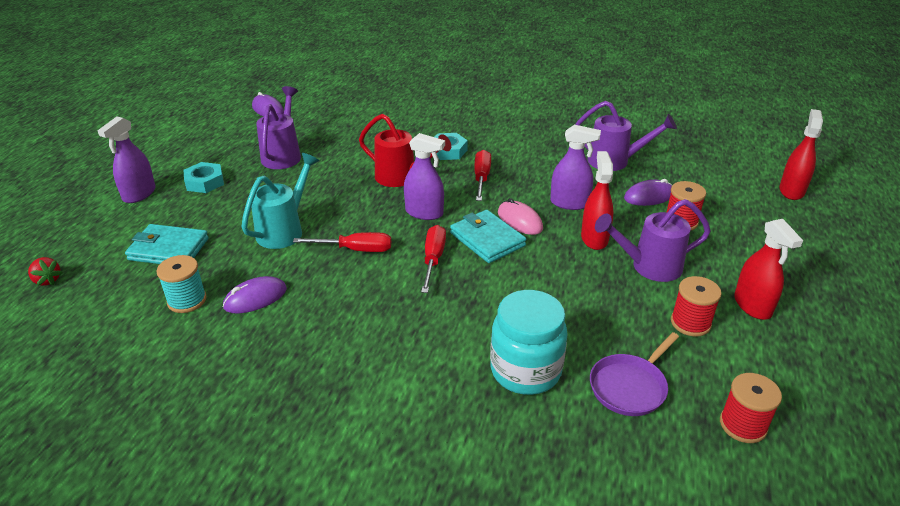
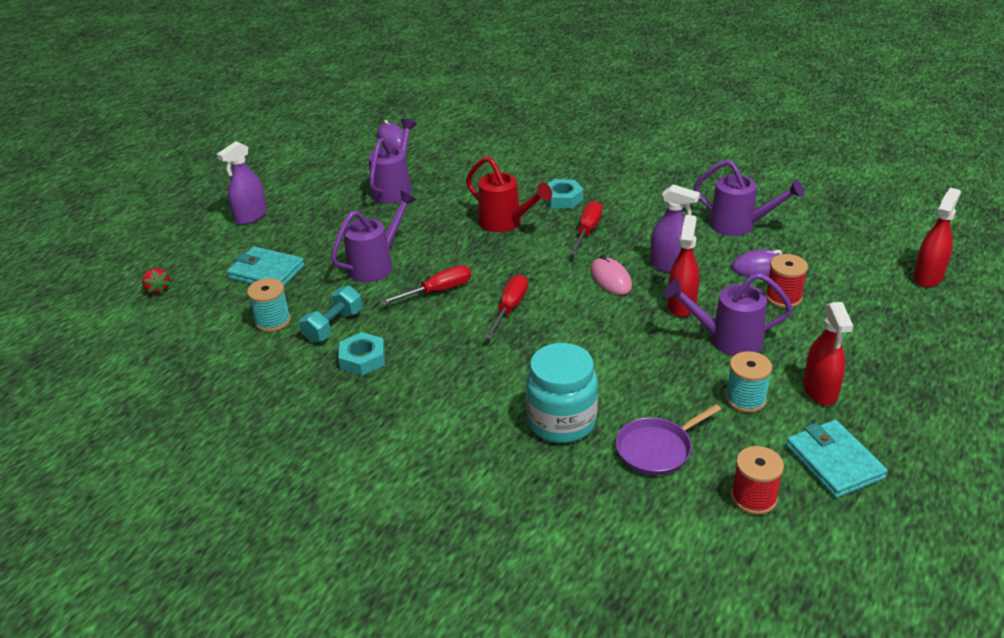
camera: 15 degrees right, 0 degrees up
turquoise nut [184,162,224,193] -> turquoise nut moved to [338,332,385,376]
purple mouse [223,276,287,314] -> turquoise dumbbell [299,286,362,343]
turquoise watering can [241,153,319,249] -> purple watering can [331,190,416,282]
red screwdriver [293,232,391,252] -> red screwdriver turned 45 degrees counterclockwise [380,265,471,305]
purple spray bottle [404,133,445,220] -> none
turquoise wallet [450,210,526,263] -> turquoise wallet moved to [786,420,888,498]
red spool [671,276,722,337] -> turquoise spool [725,351,772,413]

